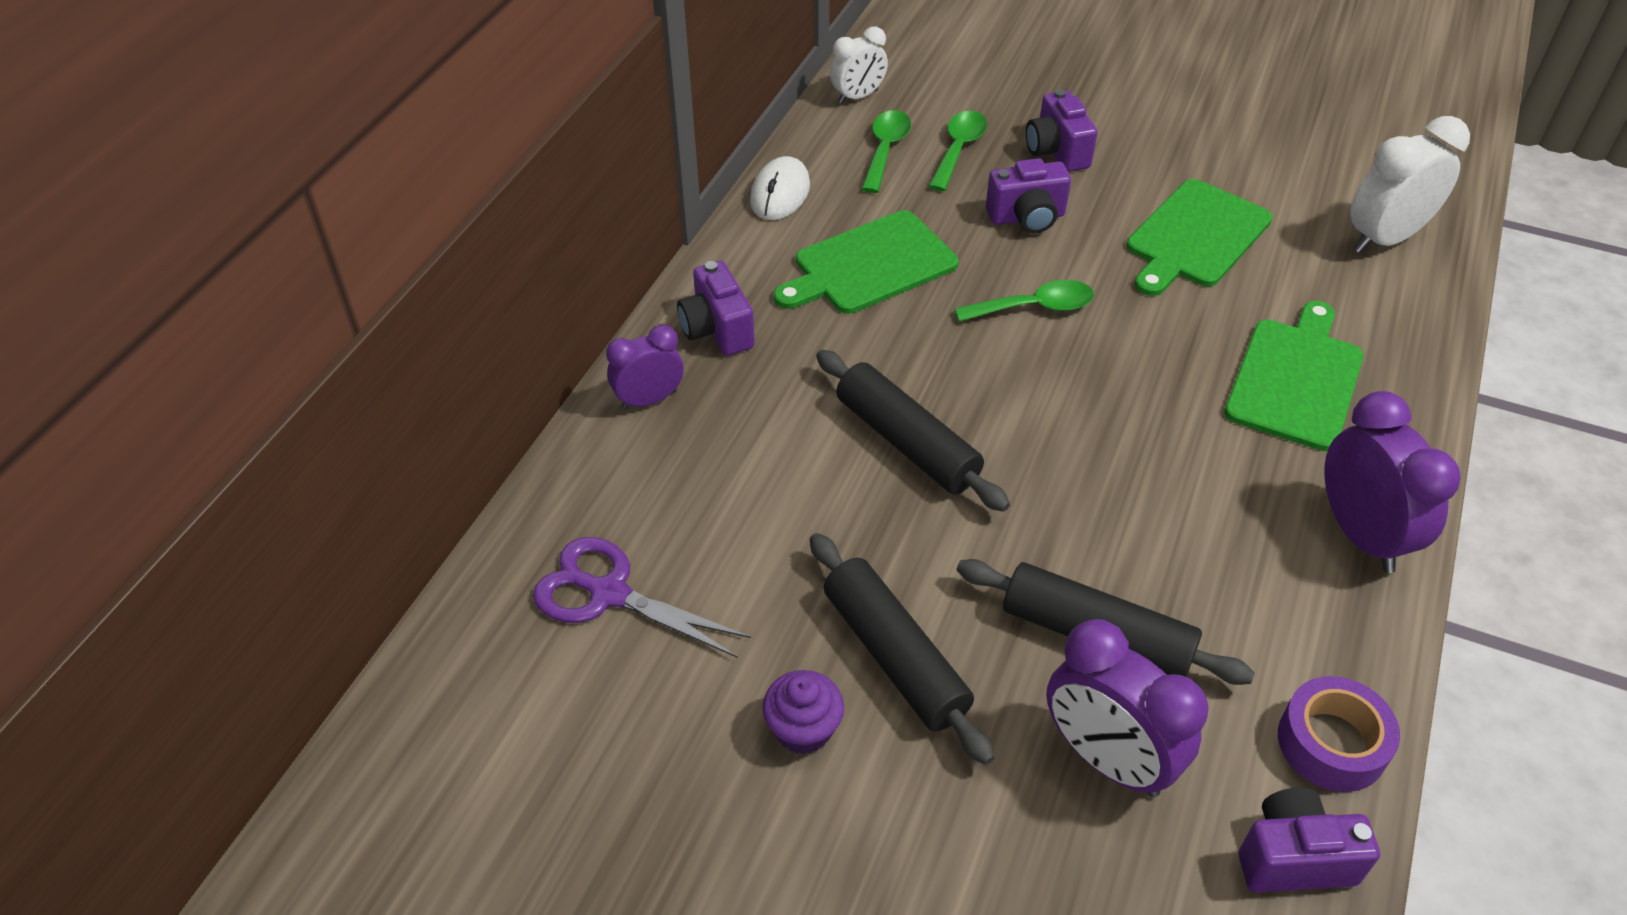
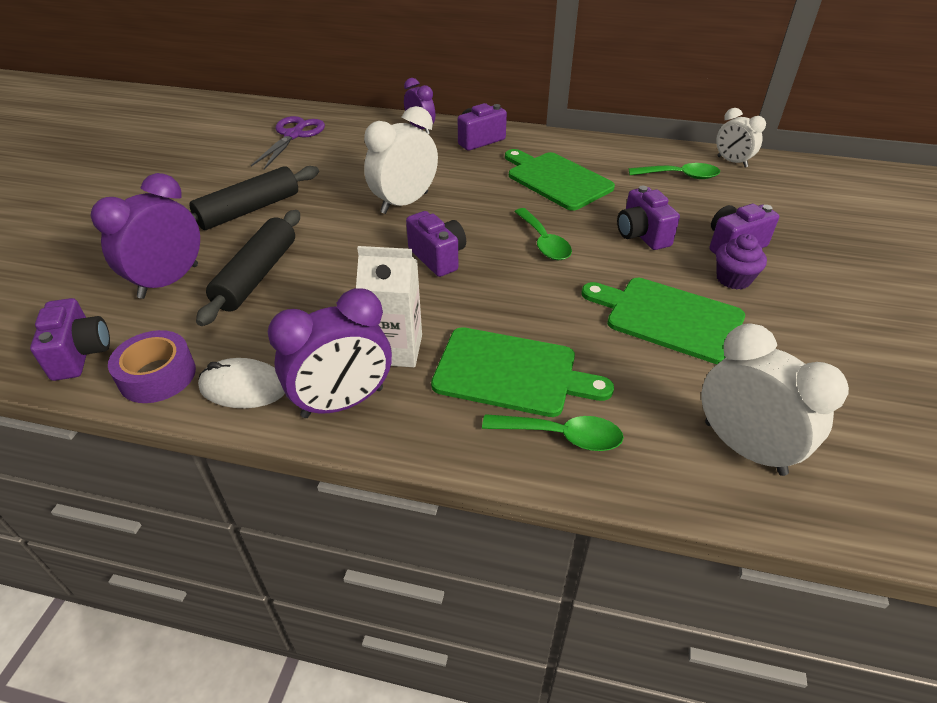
camera: 80 degrees right, 5 degrees down
white mouse [750,156,810,220] -> white mouse moved to [198,358,285,408]
purple cupcake [762,670,844,754] -> purple cupcake moved to [716,234,767,289]
black rolling pin [816,350,1010,512] -> white clock [364,106,438,214]
green spoon [929,111,987,191] -> green spoon moved to [482,414,624,451]
none -> white carton [356,246,422,367]
none -> purple camera [406,211,466,277]

